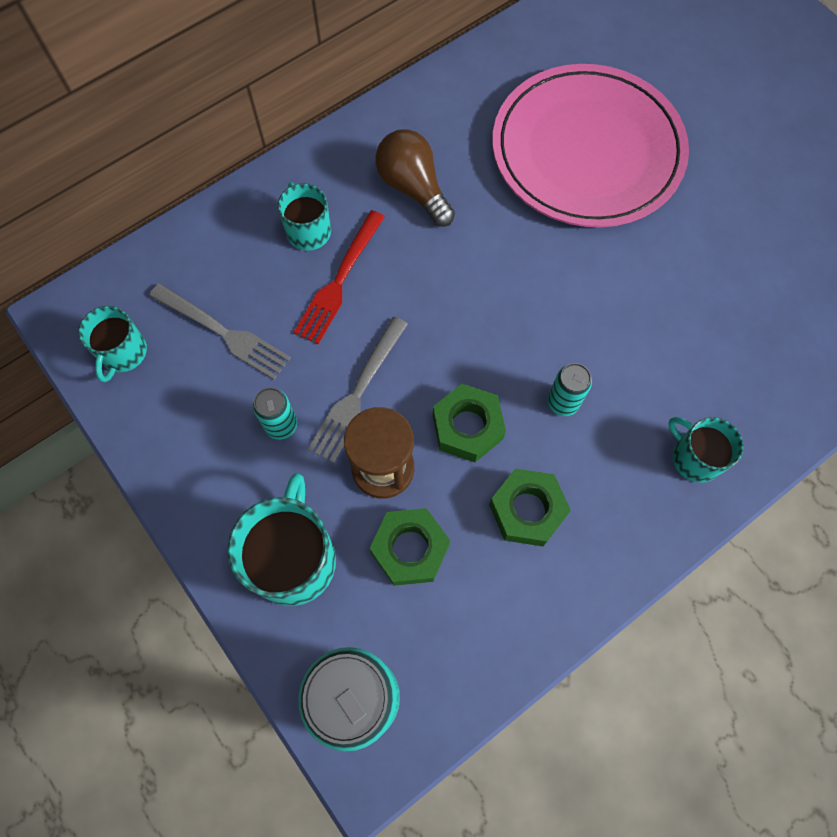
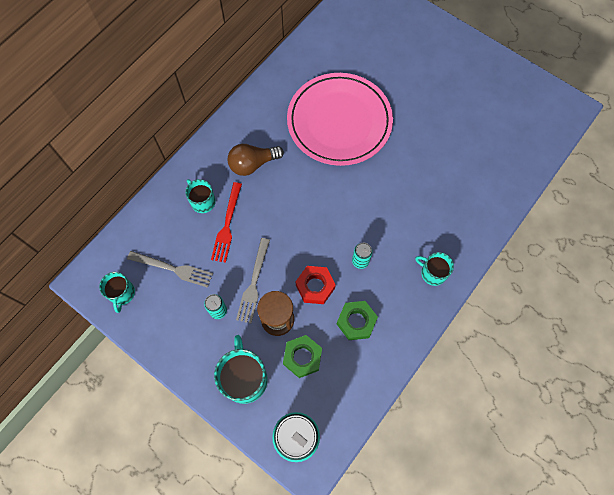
camera: 15 degrees left, 0 degrees up
brown light bulb [376,129,455,227] -> brown light bulb turned 60 degrees counterclockwise [227,144,284,176]
green nut [433,384,506,462] -> red nut [295,266,336,304]

